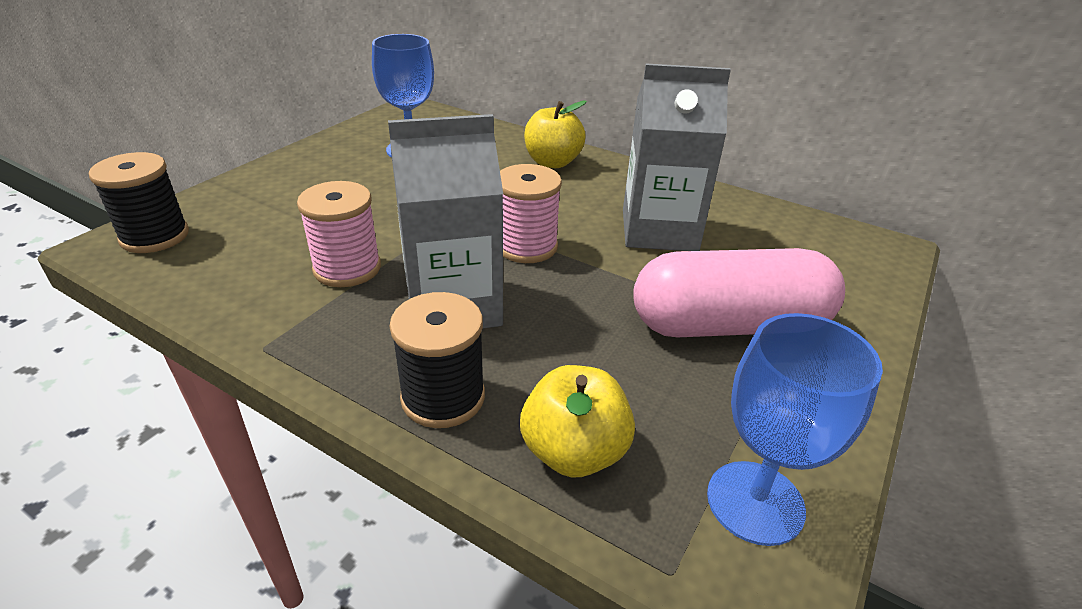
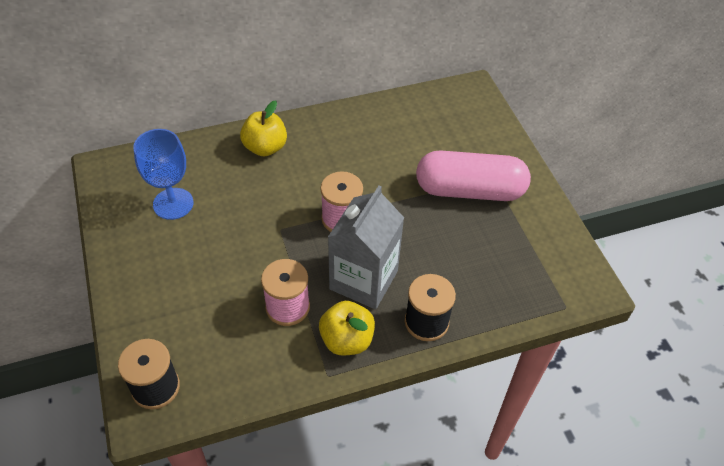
camera: 50 degrees left, 15 degrees up
yellow apple [520,365,635,478] -> yellow apple moved to [319,301,375,356]
grey carton [623,64,731,251] -> none
pink capsule [633,248,845,337] -> pink capsule turned 60 degrees clockwise [416,150,531,201]
blue goblet [707,313,883,546] -> none

